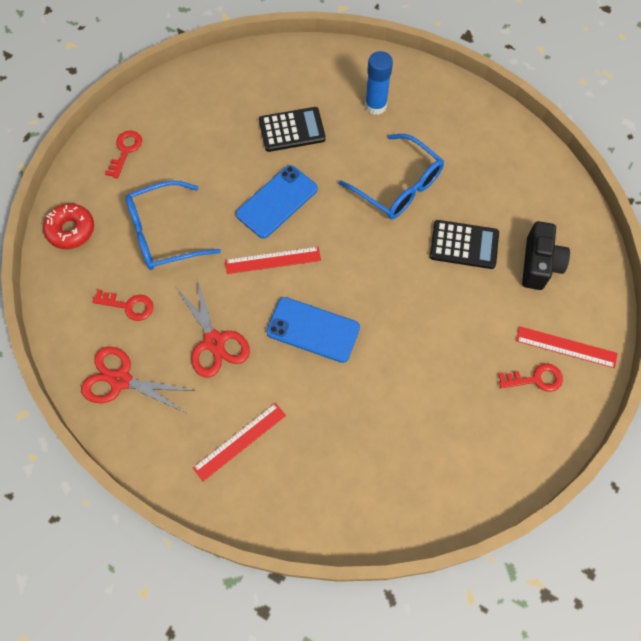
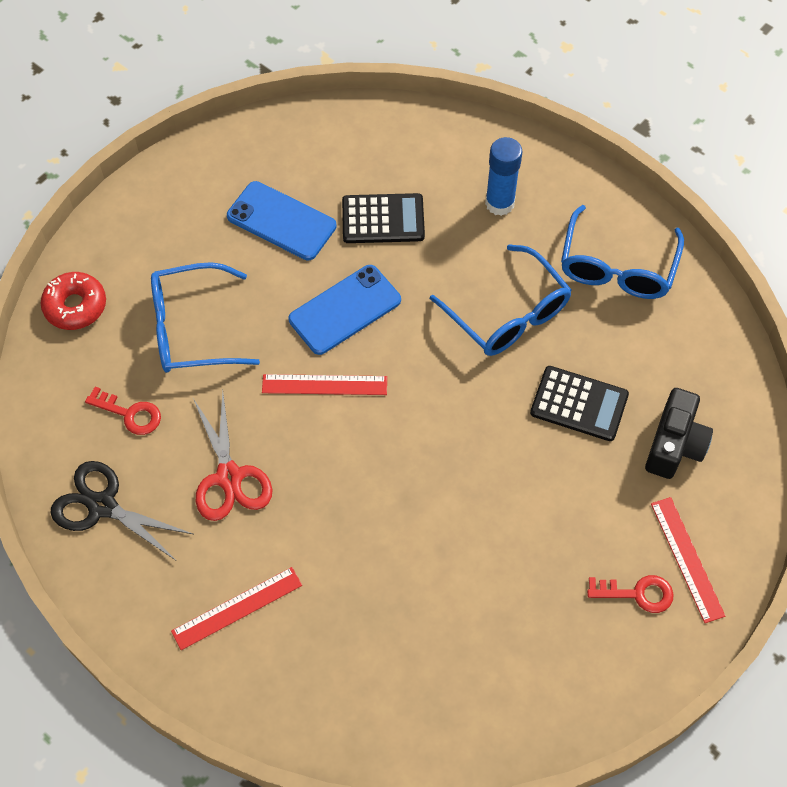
camera: 10 degrees right, 5 degrees down
red scissors [81,347,196,413] -> black scissors [50,461,193,560]
red key [105,131,142,179] -> none
blue phone [266,297,360,363] -> blue phone moved to [227,181,337,260]
red ruler [516,326,618,368] -> red ruler turned 45 degrees clockwise [651,497,725,623]
none -> blue glasses [561,205,684,299]

